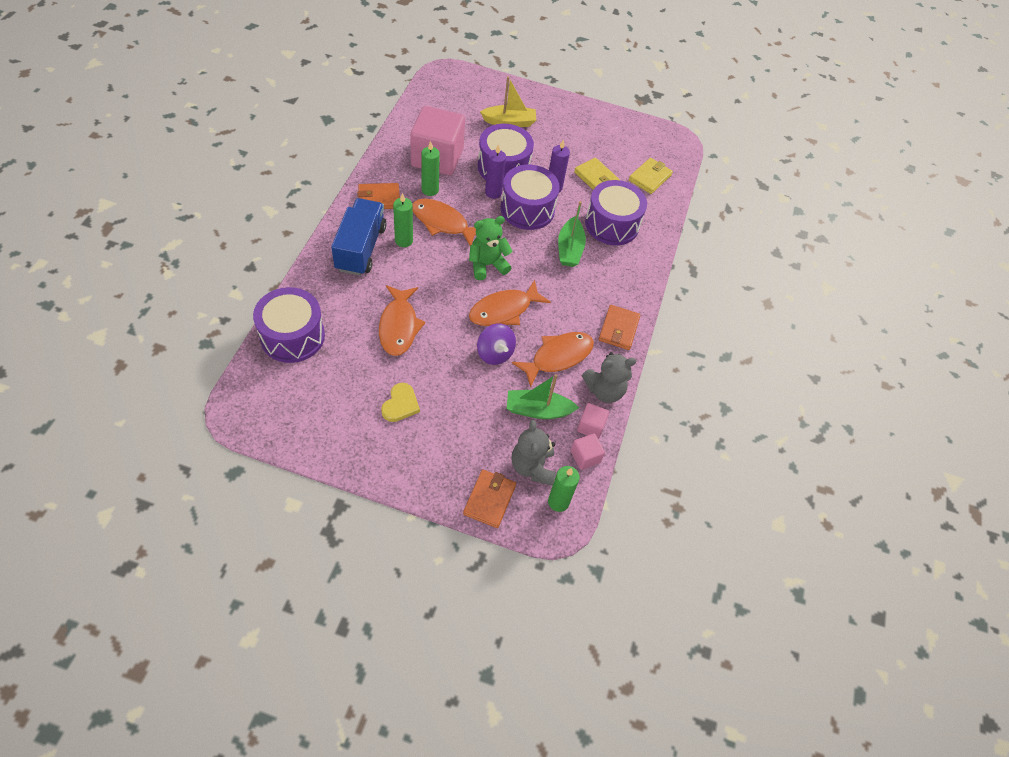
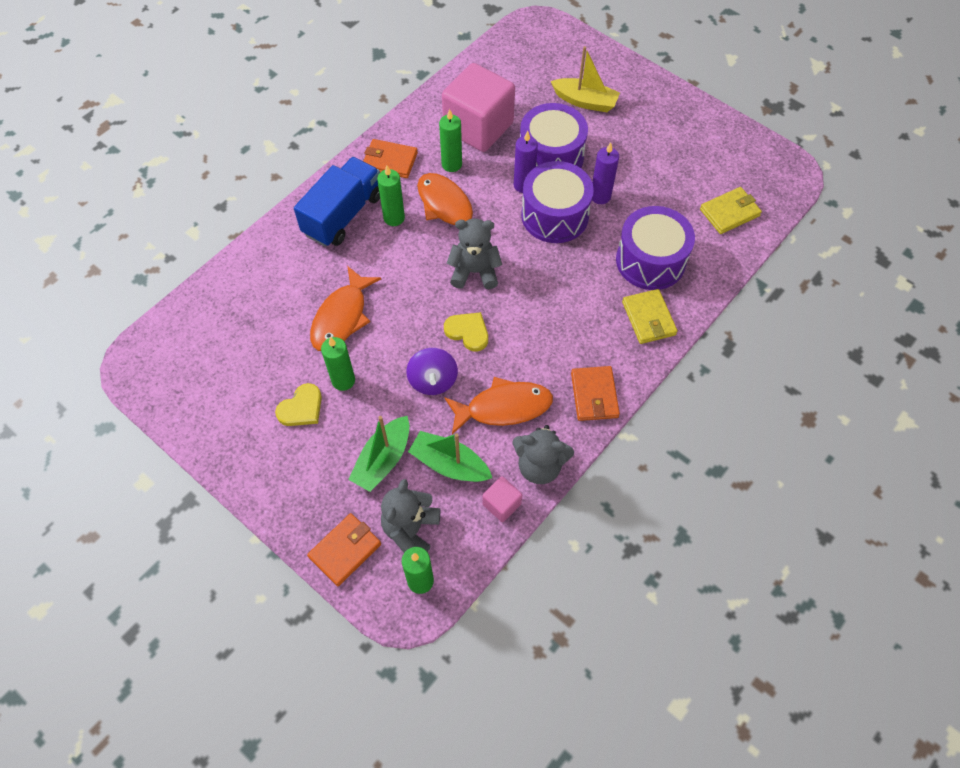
camera: 30 degrees right, 5 degrees up
purple drum [253,287,325,363] -> none
green teddy bear [469,216,513,280] -> grey teddy bear [447,219,502,289]
orange fish [469,280,551,326] -> yellow heart [444,312,488,352]
green boat [558,201,586,267] -> green boat moved to [348,416,409,492]
pink cube [571,433,605,470] -> none
yellow wallet [574,158,620,190] -> yellow wallet moved to [622,289,678,344]
orange wallet [599,305,640,350] -> orange wallet turned 45 degrees counterclockwise [571,366,620,421]
none -> green candle [321,337,355,391]

